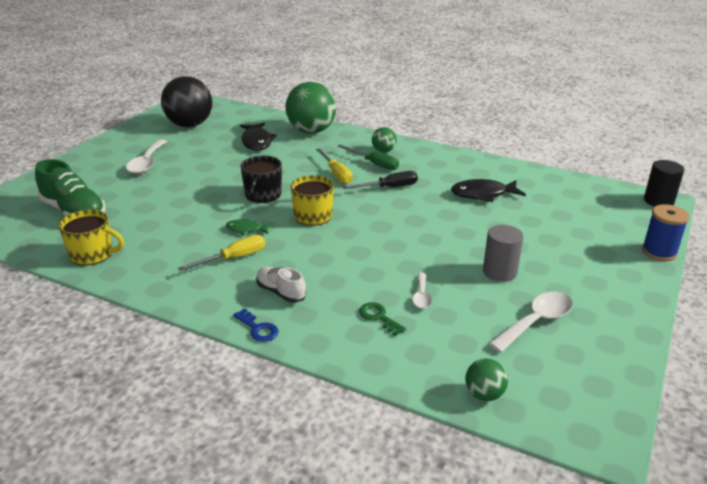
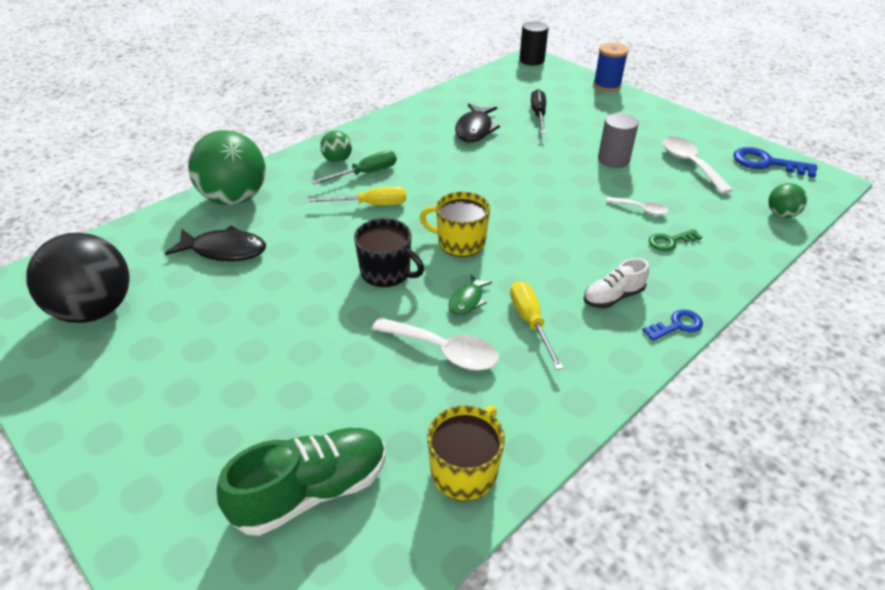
camera: 70 degrees left, 10 degrees up
white spoon [126,139,167,174] -> white spoon moved to [372,317,499,371]
black screwdriver [343,171,418,189] -> black screwdriver moved to [531,89,546,133]
none -> blue key [733,147,817,178]

